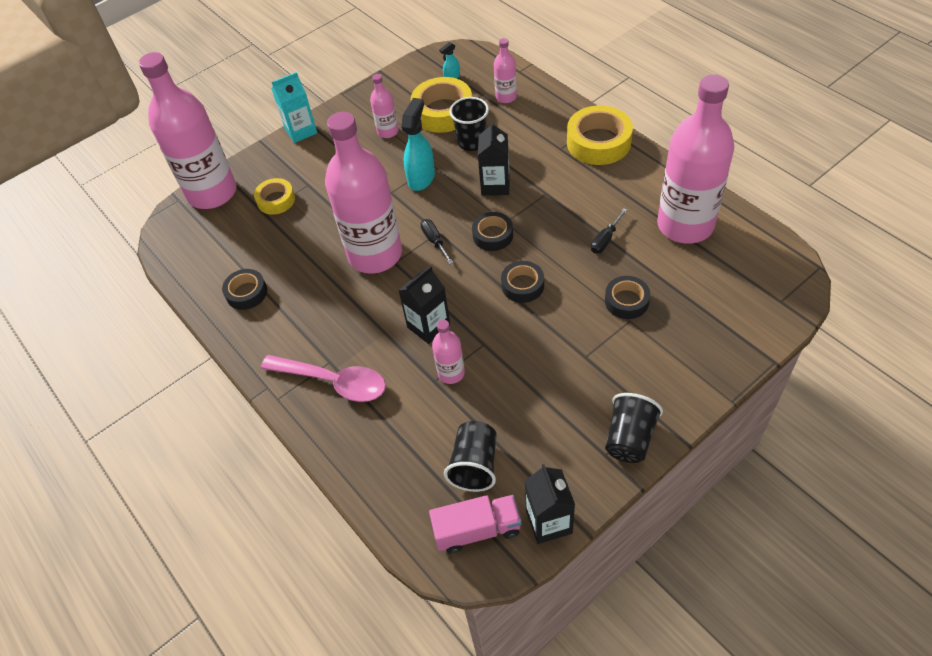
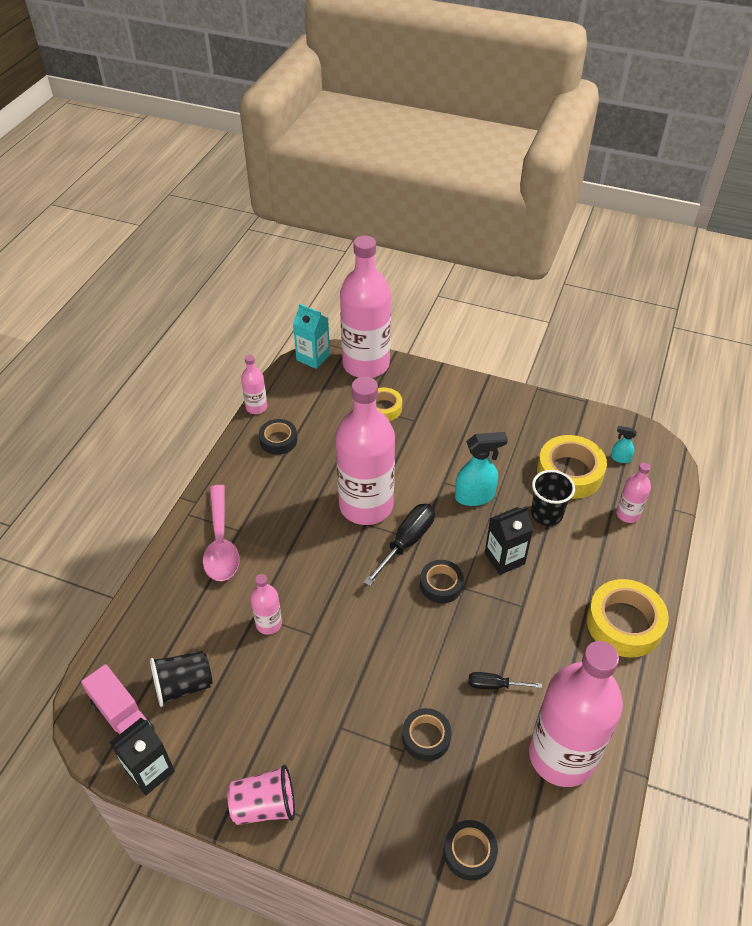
camera: 55 degrees right, 5 degrees down
turquoise carton [272,72,317,143] -> turquoise carton moved to [293,304,330,369]
pink bottle [370,74,398,138] -> pink bottle moved to [241,355,267,414]
black carton [398,266,450,344] -> none
black screwdriver [421,219,453,264] -> black screwdriver [364,504,435,586], size x1.73
black tape [501,261,544,303] -> black tape moved to [443,820,498,881]
black cup [605,393,663,463] -> pink cup [227,765,295,825]

